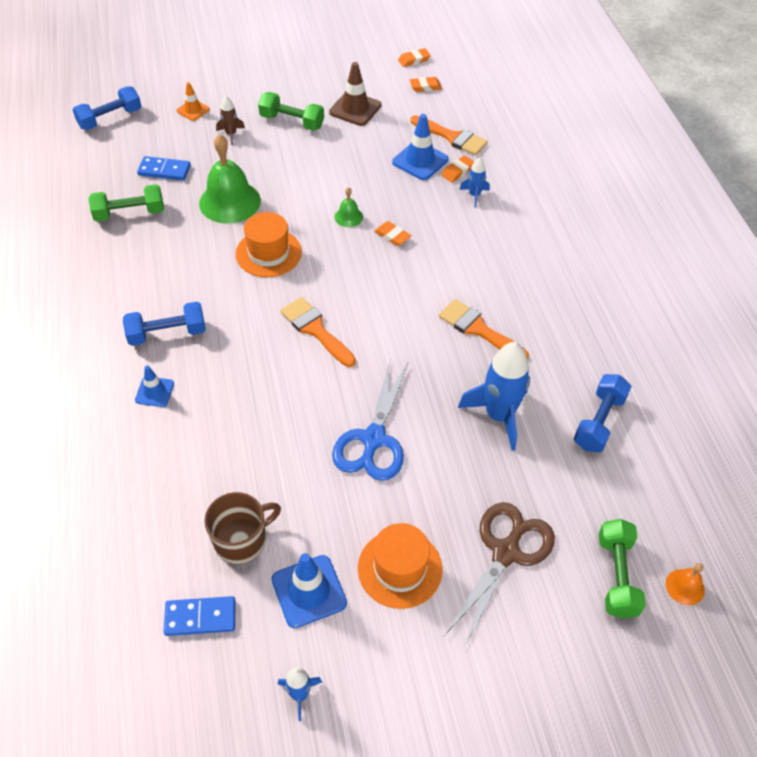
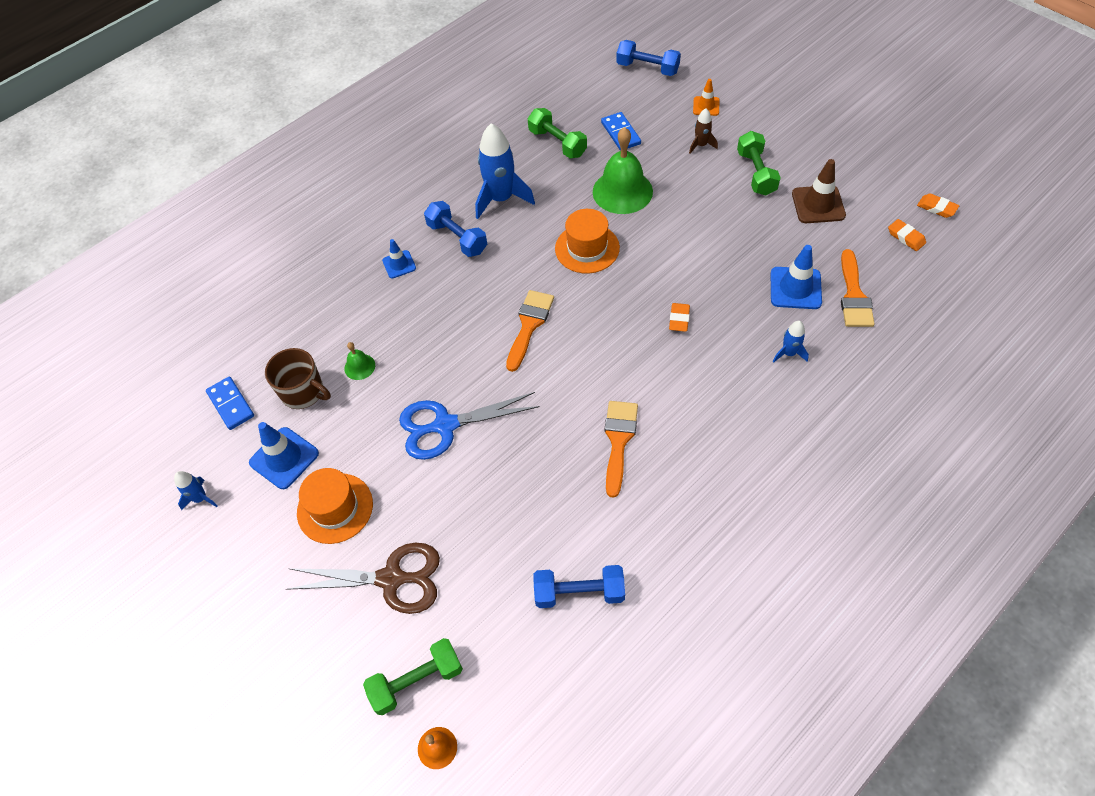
camera: 65 degrees right, 5 degrees up
green bell [335,187,363,227] -> green bell moved to [344,342,375,380]
orange eraser [441,156,474,183] -> none
blue rocket [458,342,530,451] -> blue rocket moved to [475,123,535,219]

